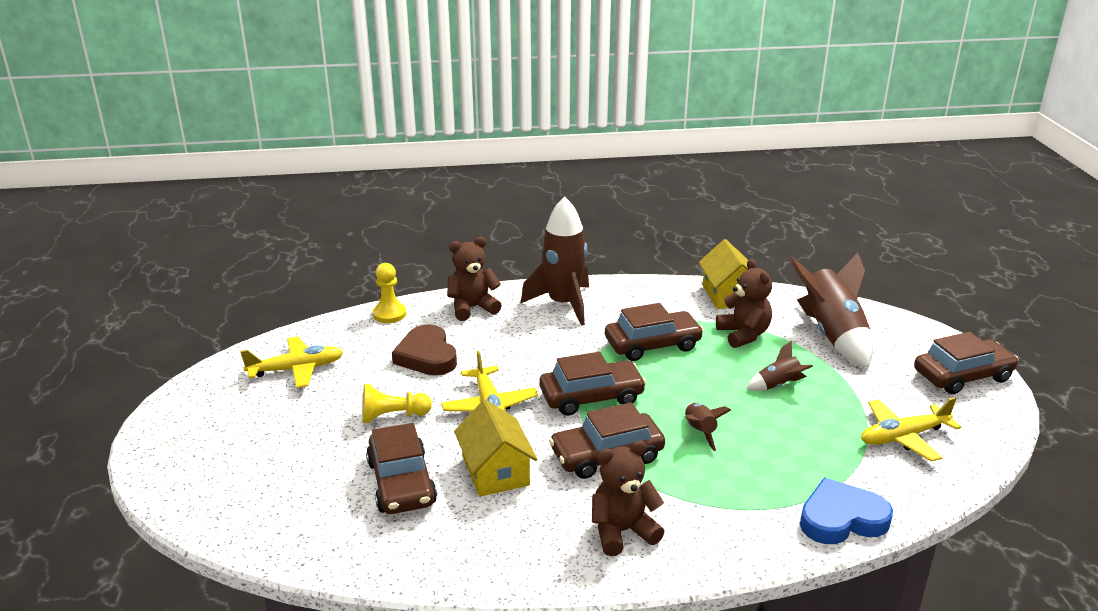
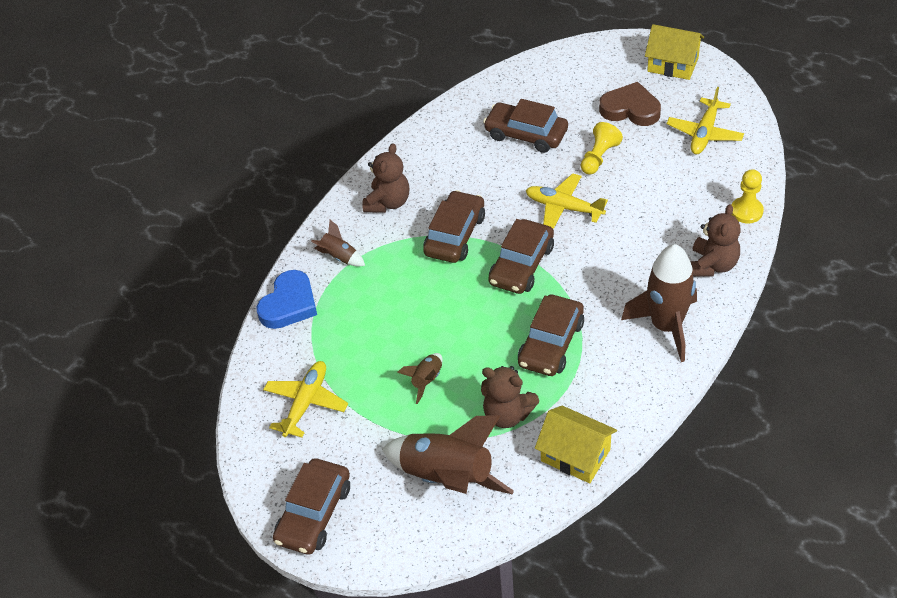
camera: 135 degrees right, 20 degrees up
brown heart [392,324,457,375] -> brown heart moved to [599,82,661,126]
yellow house [454,400,538,497] -> yellow house moved to [645,24,704,80]
brown rocket [685,403,731,451] -> brown rocket moved to [311,220,365,266]

